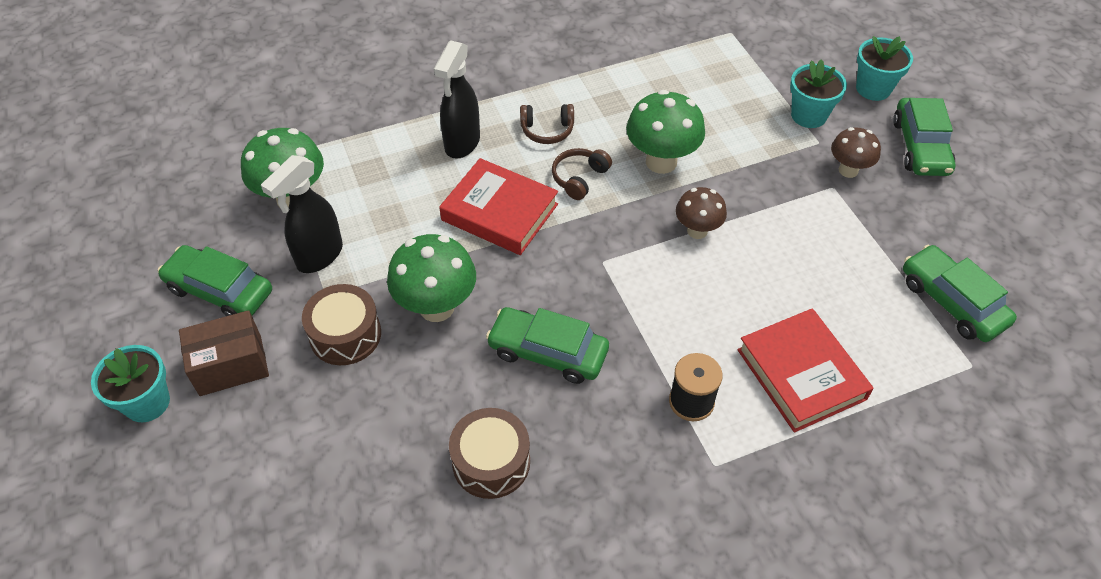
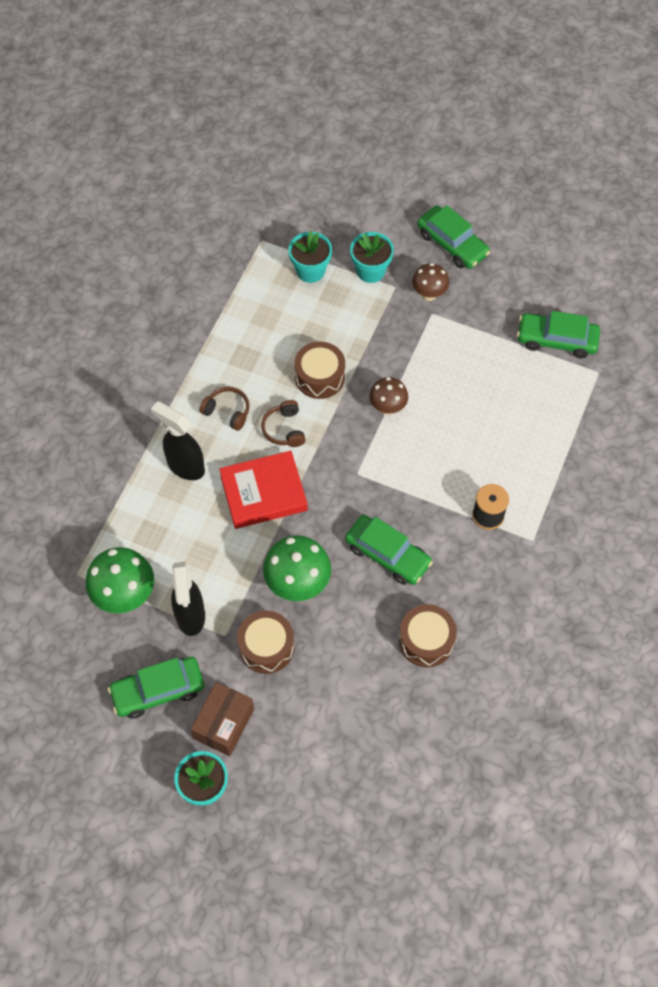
camera: 45 degrees left, 10 degrees up
black spray bottle [434,40,480,158] -> black spray bottle turned 150 degrees clockwise [151,401,205,480]
green car [486,307,609,384] -> green car turned 120 degrees counterclockwise [345,515,433,585]
brown headphones [520,104,574,144] -> brown headphones turned 105 degrees counterclockwise [199,387,250,431]
green mushroom [626,90,705,174] -> brown drum [294,342,345,399]
red book [737,308,874,433] -> none
turquoise flower pot [856,36,913,101] -> turquoise flower pot moved to [289,231,332,283]

